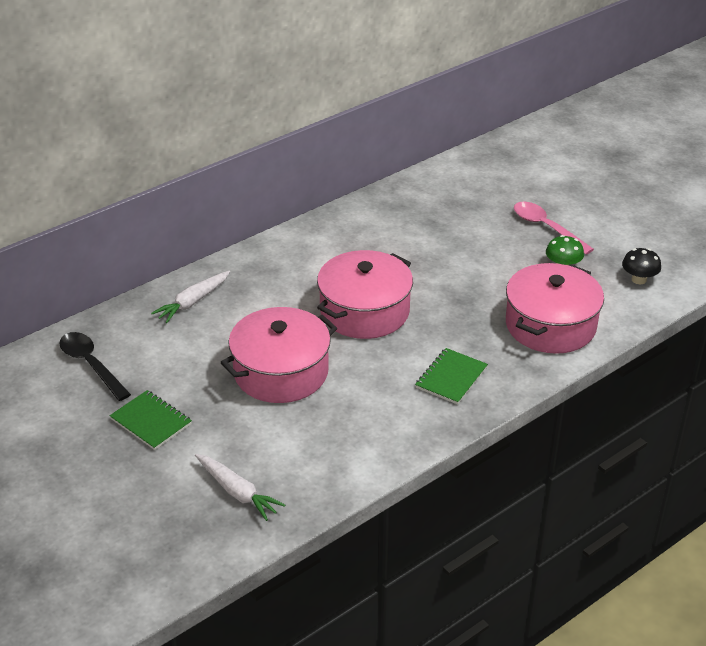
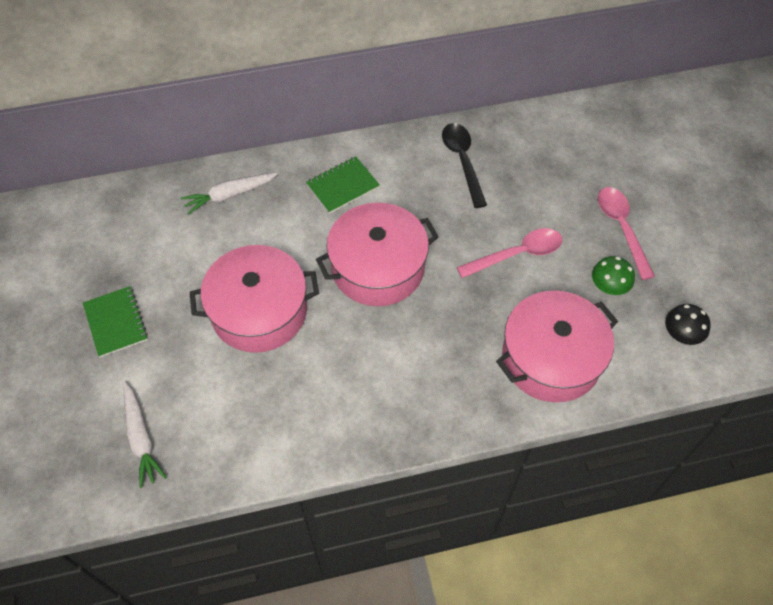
camera: 25 degrees right, 20 degrees up
black spoon [59,332,131,401] -> black spoon moved to [442,123,487,208]
green notebook [415,348,488,405] -> green notebook moved to [306,156,380,214]
none -> pink spoon [457,228,563,278]

